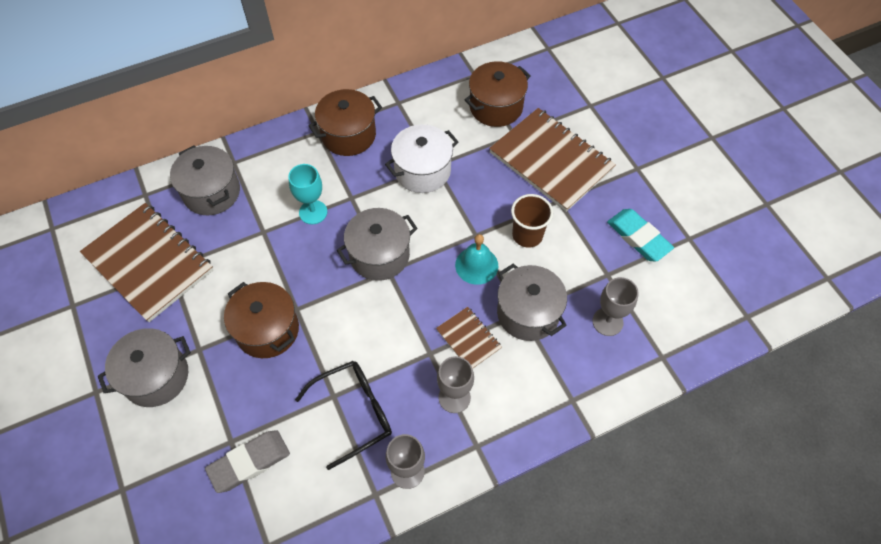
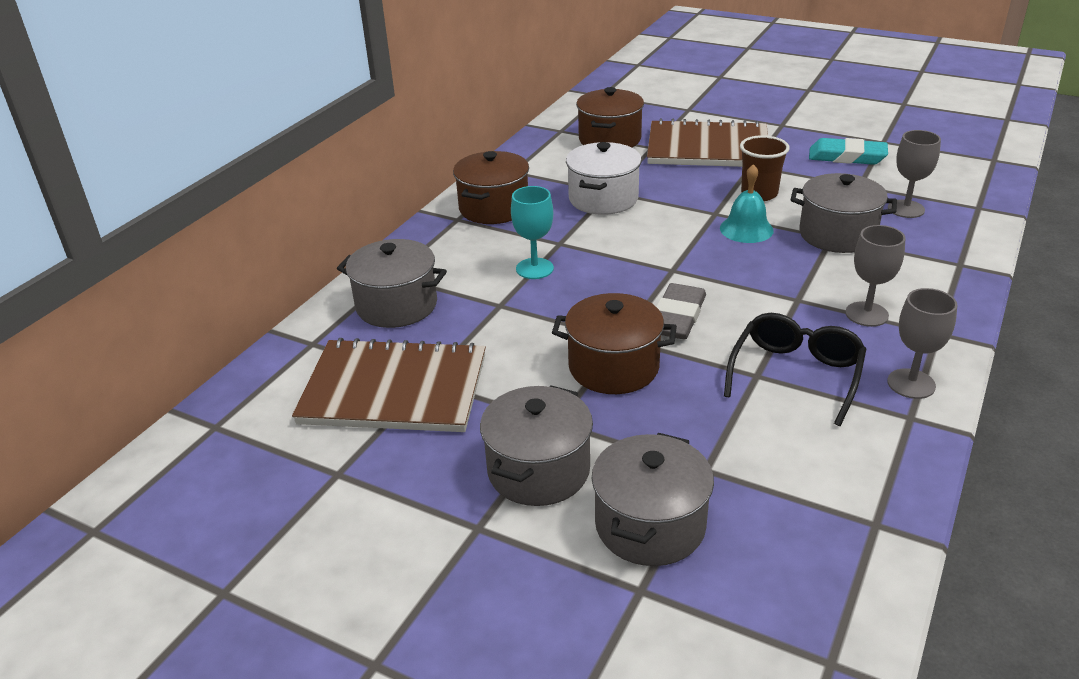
camera: 35 degrees left, 25 degrees down
grey eraser [205,430,290,493] -> grey eraser moved to [656,283,706,339]
grey pot [337,208,418,281] -> grey pot moved to [592,433,714,566]
brown notebook [436,307,502,369] -> none

